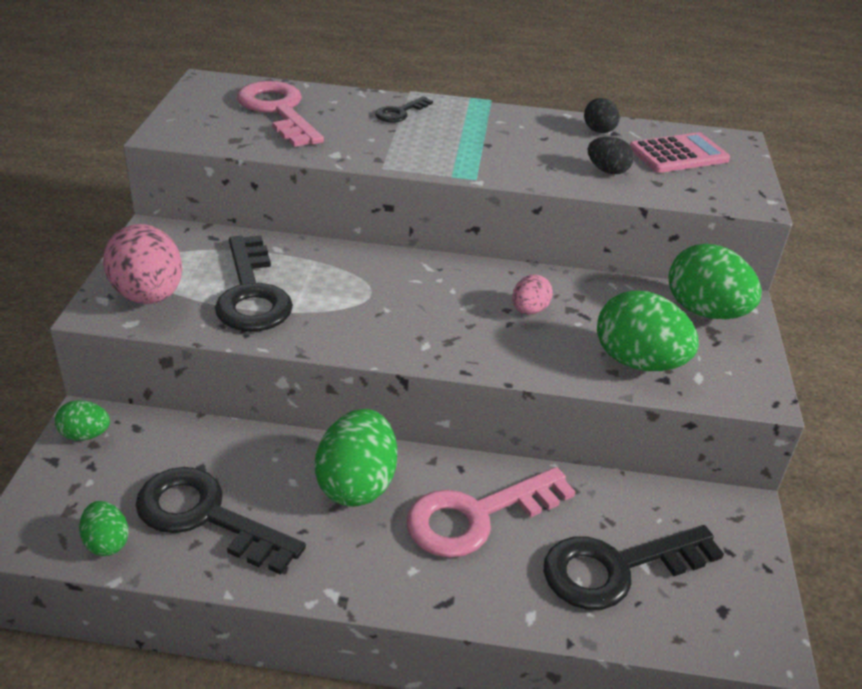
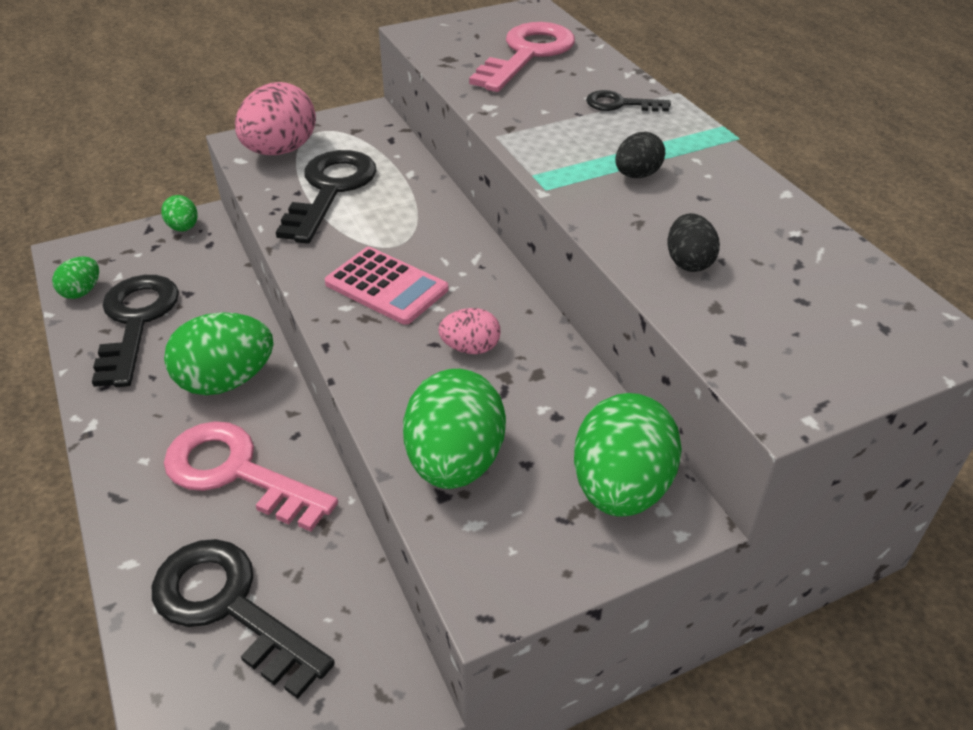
camera: 60 degrees right, 5 degrees up
black key [215,235,293,332] -> black key turned 150 degrees clockwise [276,150,377,244]
black egg [584,98,620,133] -> black egg moved to [615,132,665,178]
pink calculator [630,132,730,173] -> pink calculator moved to [325,247,448,325]

